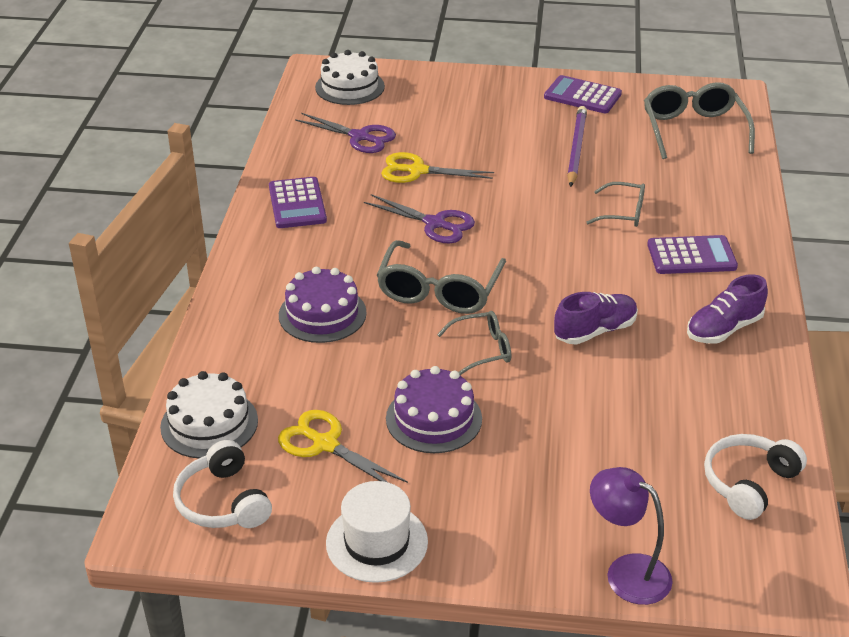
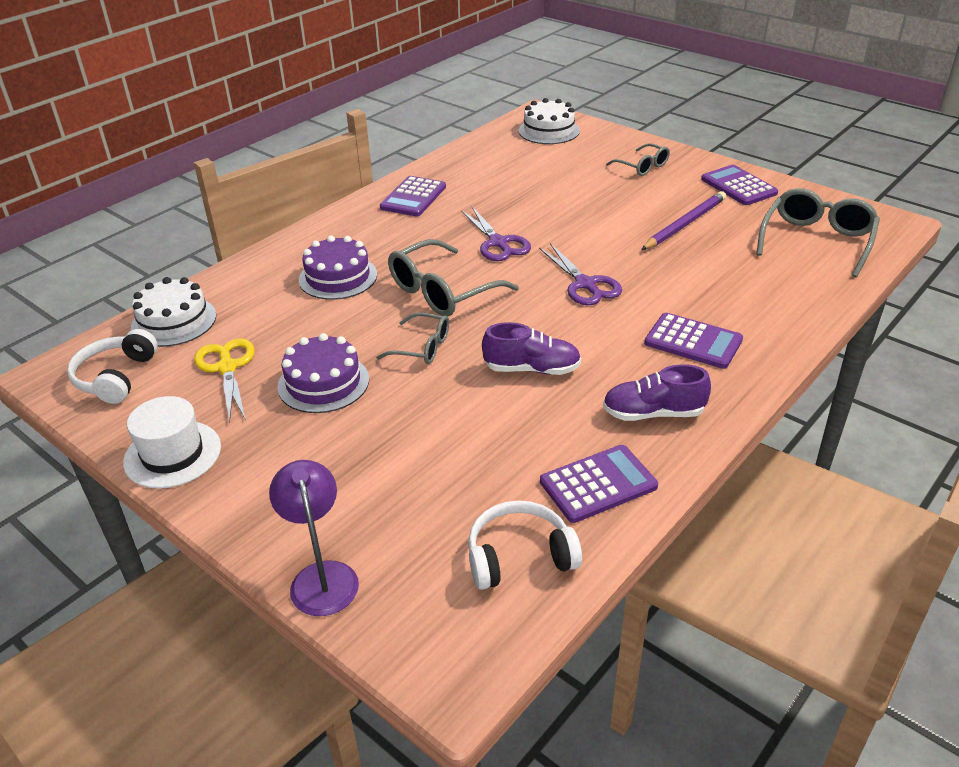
camera: 35 degrees right, 0 degrees up
purple scissors [295,113,396,153] -> purple scissors moved to [539,243,622,305]
yellow scissors [381,152,494,183] -> none
grey glasses [586,182,645,227] -> grey glasses moved to [606,143,670,176]
none -> purple calculator [540,445,658,523]

